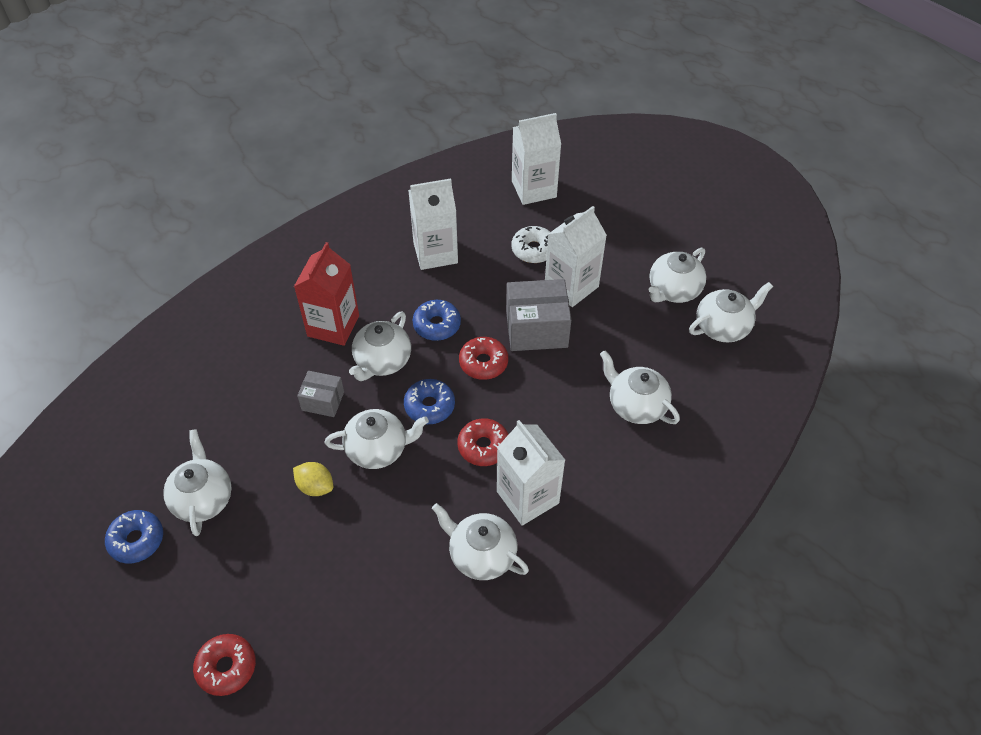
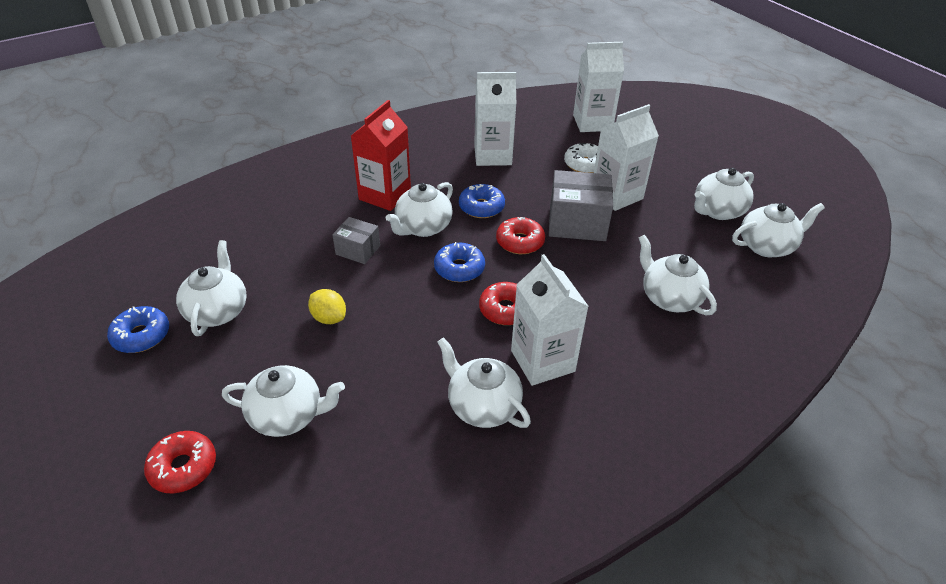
camera: 10 degrees right, 10 degrees down
white teapot [325,409,429,469] -> white teapot moved to [222,365,345,437]

